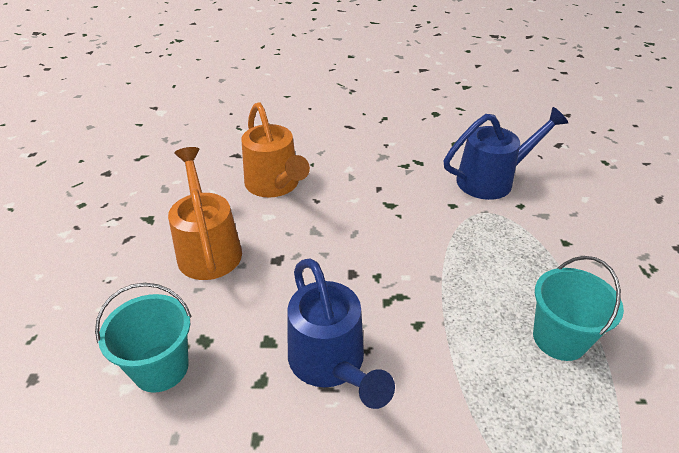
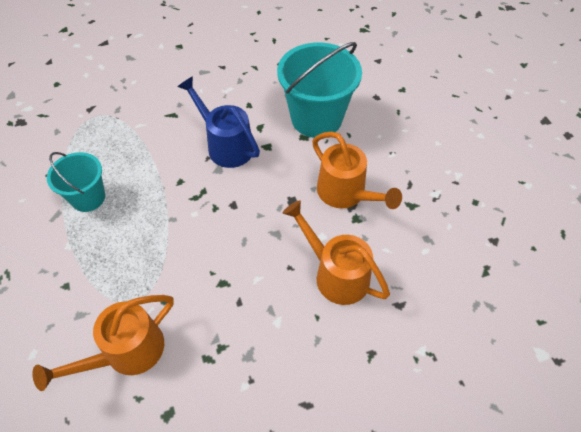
camera: 160 degrees right, 15 degrees up
turquoise bucket [95,283,192,393] -> turquoise bucket [277,42,362,138], size x1.69
blue watering can [444,107,568,200] -> orange watering can [32,295,174,391]

